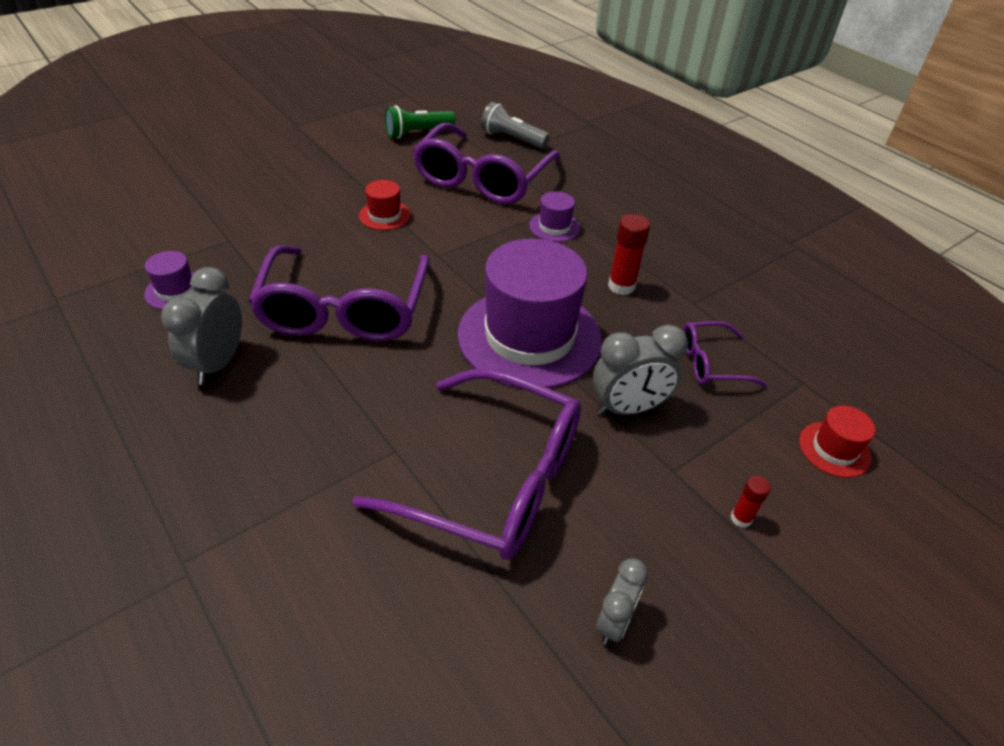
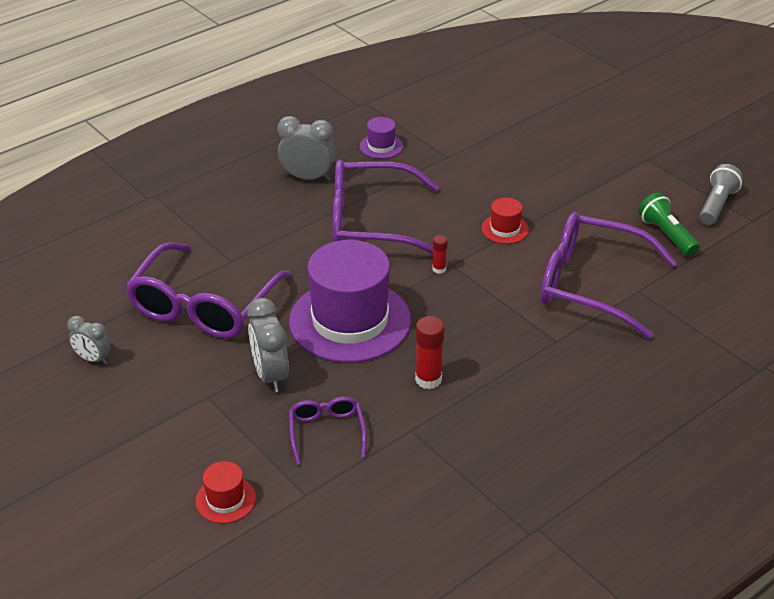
camera: 90 degrees right, 5 degrees down
grey flashlight [481,102,550,149] -> grey flashlight moved to [699,164,743,225]
purple hat [529,191,581,242] -> none
red glue stick [731,476,771,528] -> red glue stick moved to [433,235,448,274]

